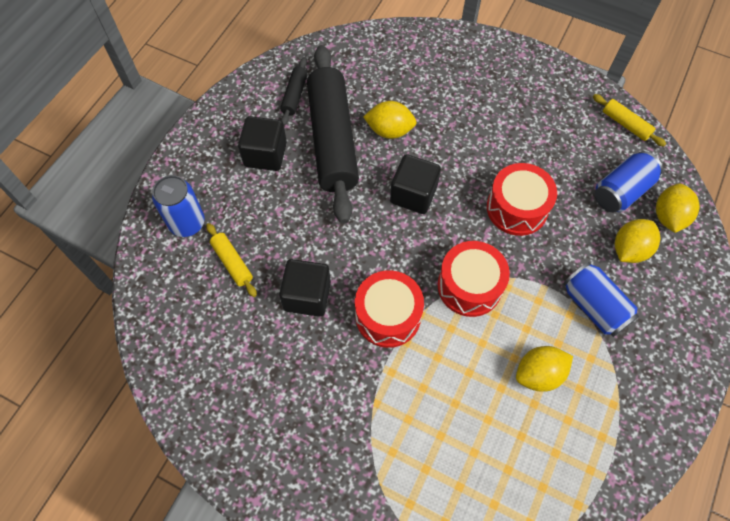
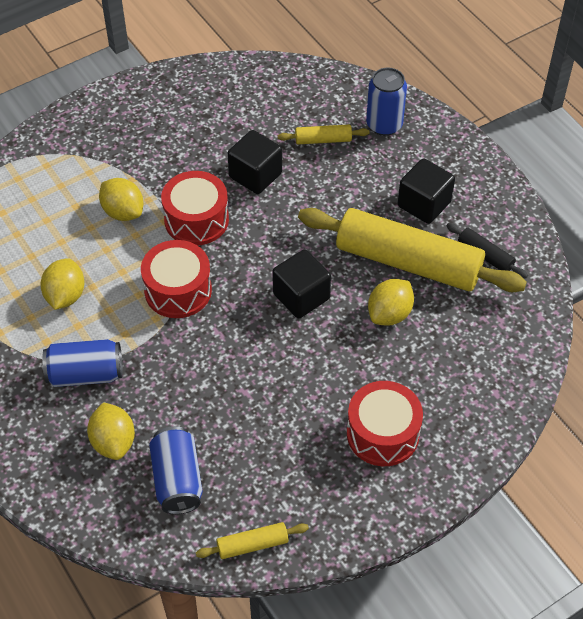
camera: 120 degrees right, 10 degrees down
black rolling pin [307,45,359,224] -> yellow rolling pin [298,208,527,292]
red drum [487,163,557,236] -> red drum moved to [347,381,423,466]
yellow lemon [656,183,700,233] -> yellow lemon moved to [99,178,143,221]

